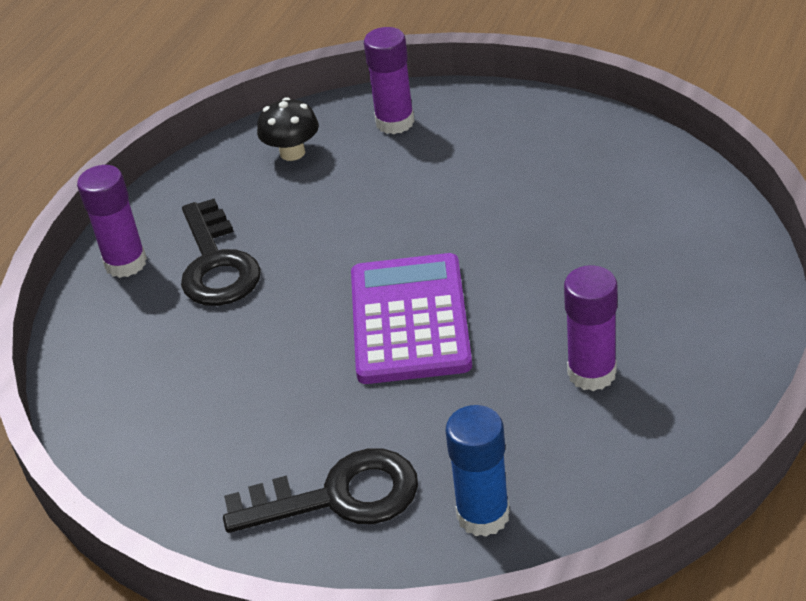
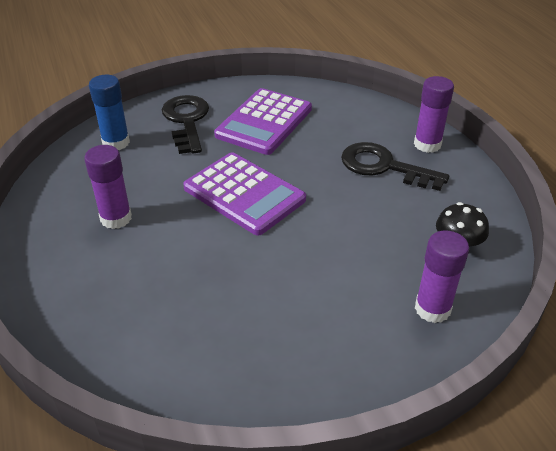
camera: 130 degrees right, 0 degrees up
black key [223,448,418,533] -> black key turned 135 degrees clockwise [162,95,209,154]
none -> purple calculator [214,88,312,155]

